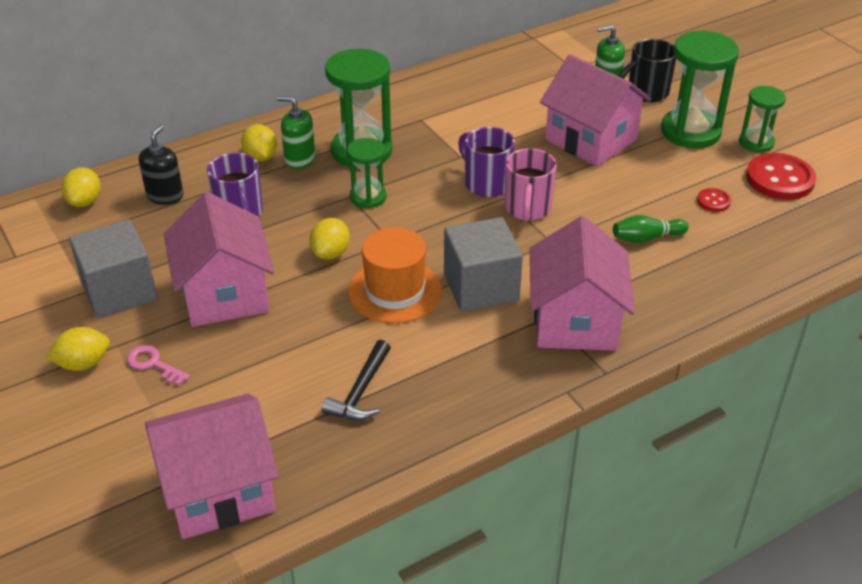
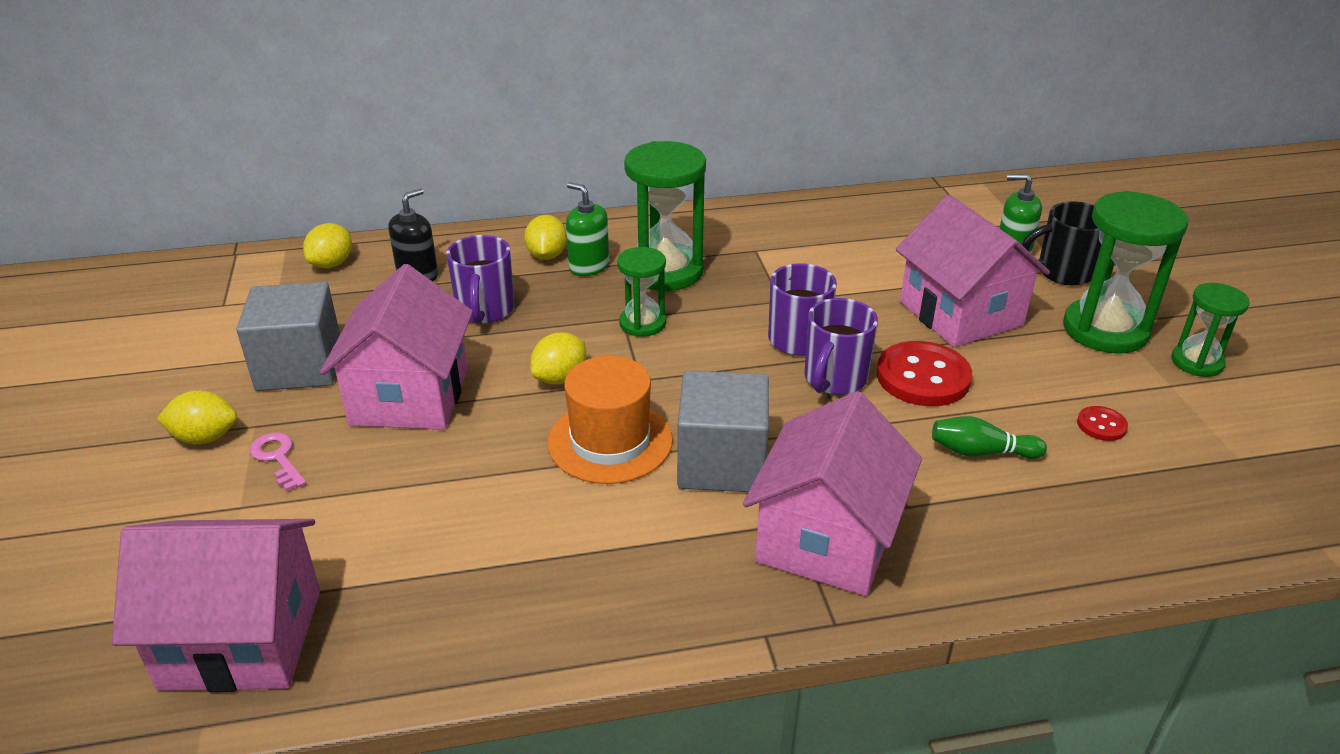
camera: 20 degrees right, 5 degrees down
black hammer [322,340,391,420] -> none
pink mug [505,148,557,222] -> purple mug [804,298,878,395]
red button [746,153,816,200] -> red button moved to [877,341,972,406]

